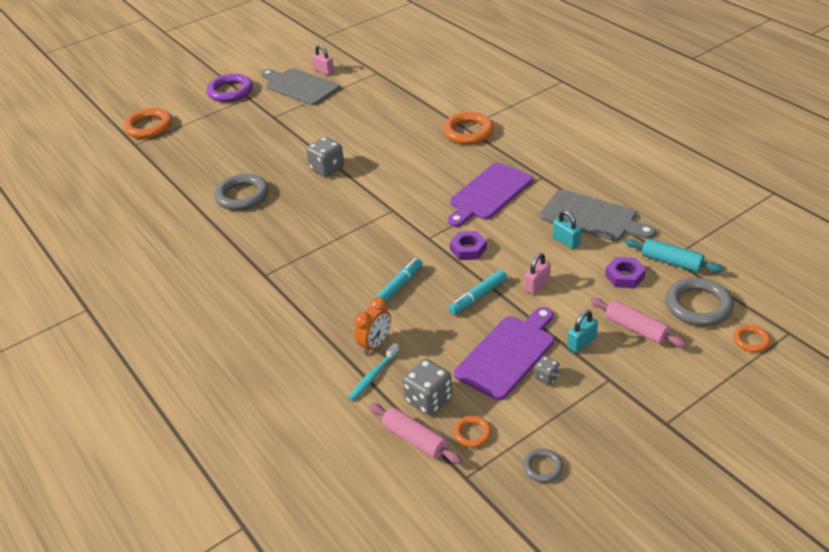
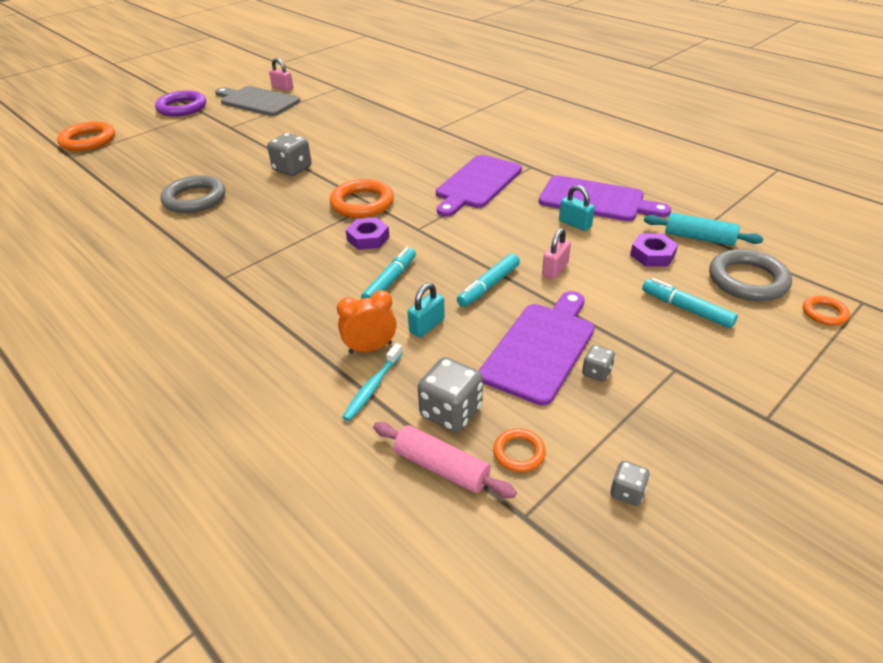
camera: 10 degrees left, 0 degrees up
orange clock [355,297,391,355] -> orange clock turned 135 degrees counterclockwise [337,290,397,354]
orange ring [443,112,494,144] -> orange ring moved to [330,179,394,218]
purple nut [450,231,487,260] -> purple nut moved to [346,218,390,250]
grey ring [523,449,563,483] -> grey dice [610,461,650,506]
grey cutting board [540,190,656,241] -> purple cutting board [539,175,671,221]
turquoise padlock [567,310,598,353] -> turquoise padlock moved to [408,283,445,337]
pink rolling pin [591,298,687,347] -> turquoise marker [642,278,738,328]

